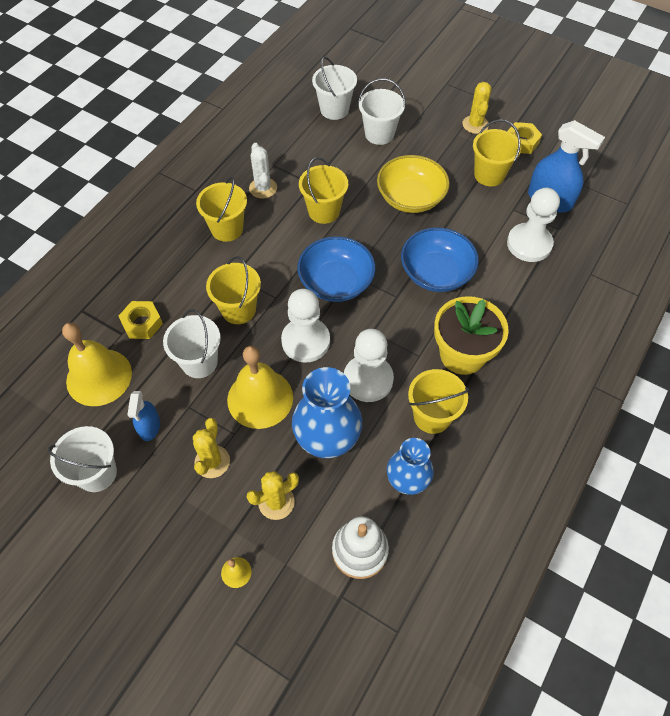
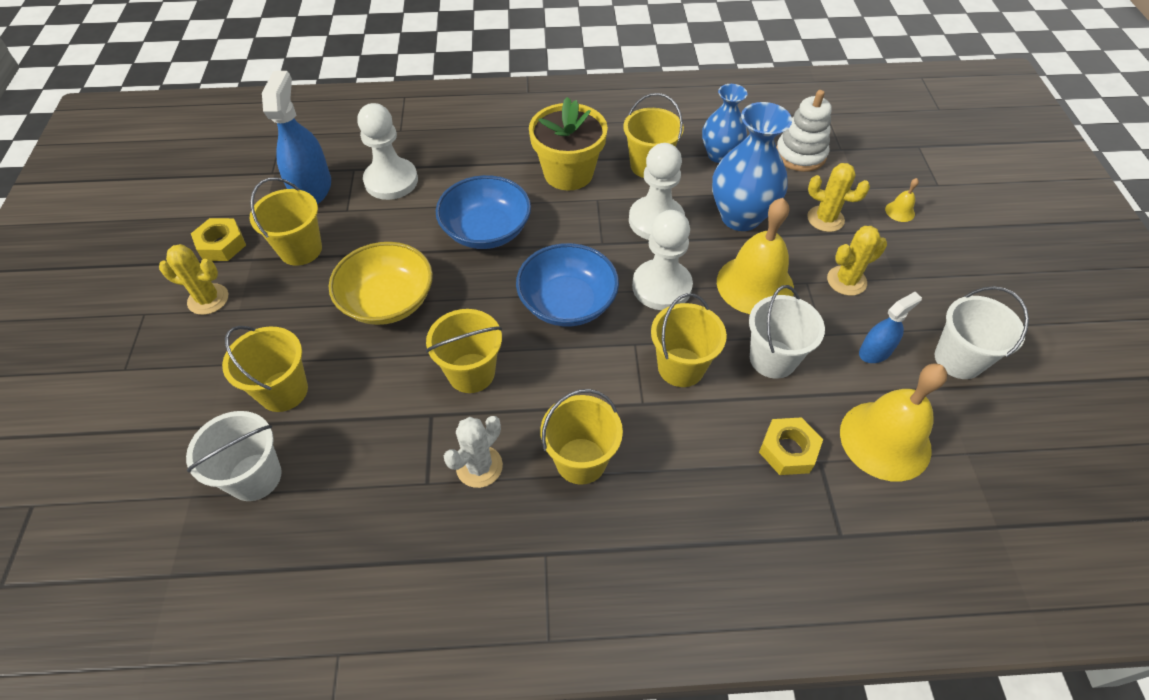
camera: 125 degrees left, 5 degrees down
white bucket [358,78,406,145] -> yellow bucket [222,326,308,412]
yellow cactus [463,82,491,134] -> yellow cactus turned 45 degrees clockwise [159,244,228,315]

